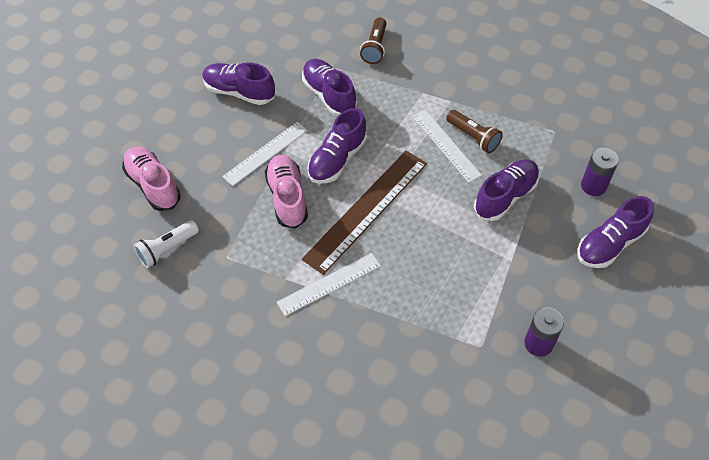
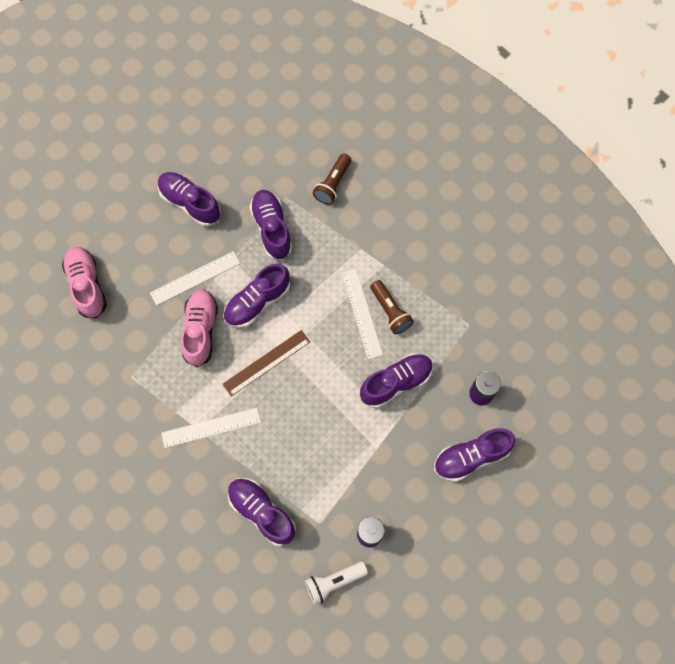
camera: 15 degrees right, 15 degrees up
white flashlight [133,220,199,268] -> white flashlight moved to [305,561,368,605]
brown ruler [302,151,427,275] -> brown ruler [223,330,310,396], size x0.62
none -> purple shoe [228,478,296,546]

